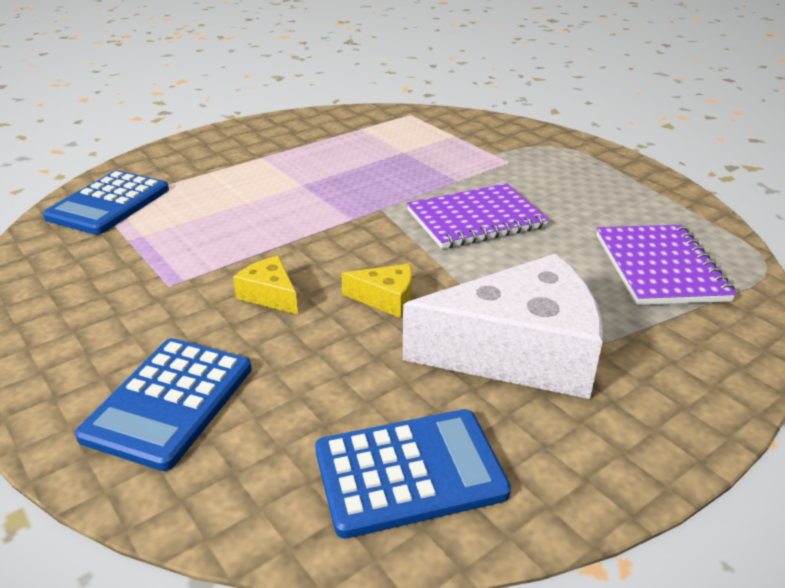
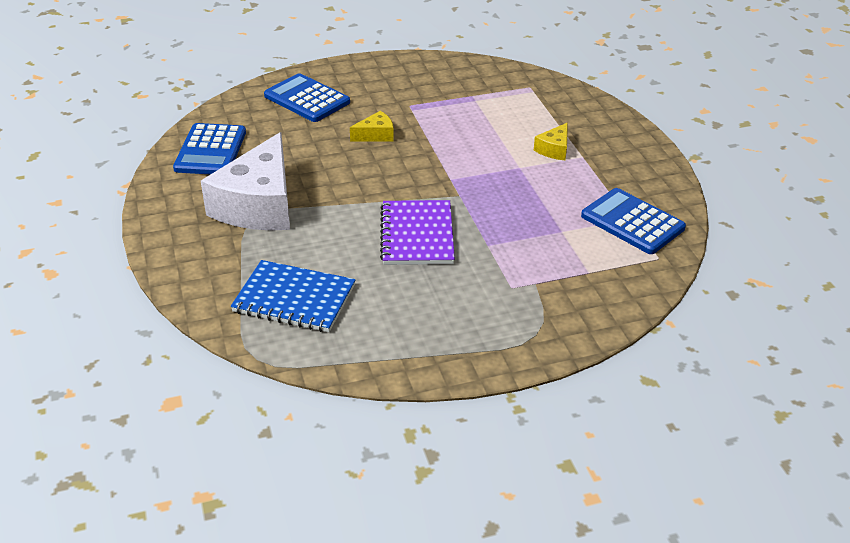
camera: 110 degrees right, 5 degrees up
blue calculator [43,170,169,235] -> blue calculator moved to [581,188,686,254]
yellow cheese [341,264,412,318] -> yellow cheese moved to [534,123,568,160]
purple notebook [596,225,737,305] -> blue notebook [231,260,356,332]

